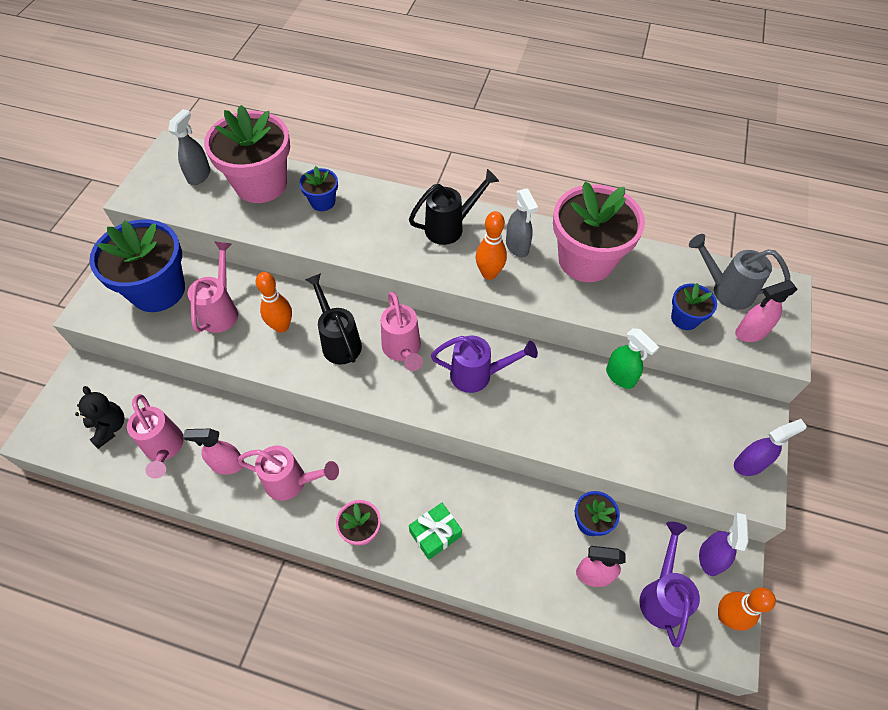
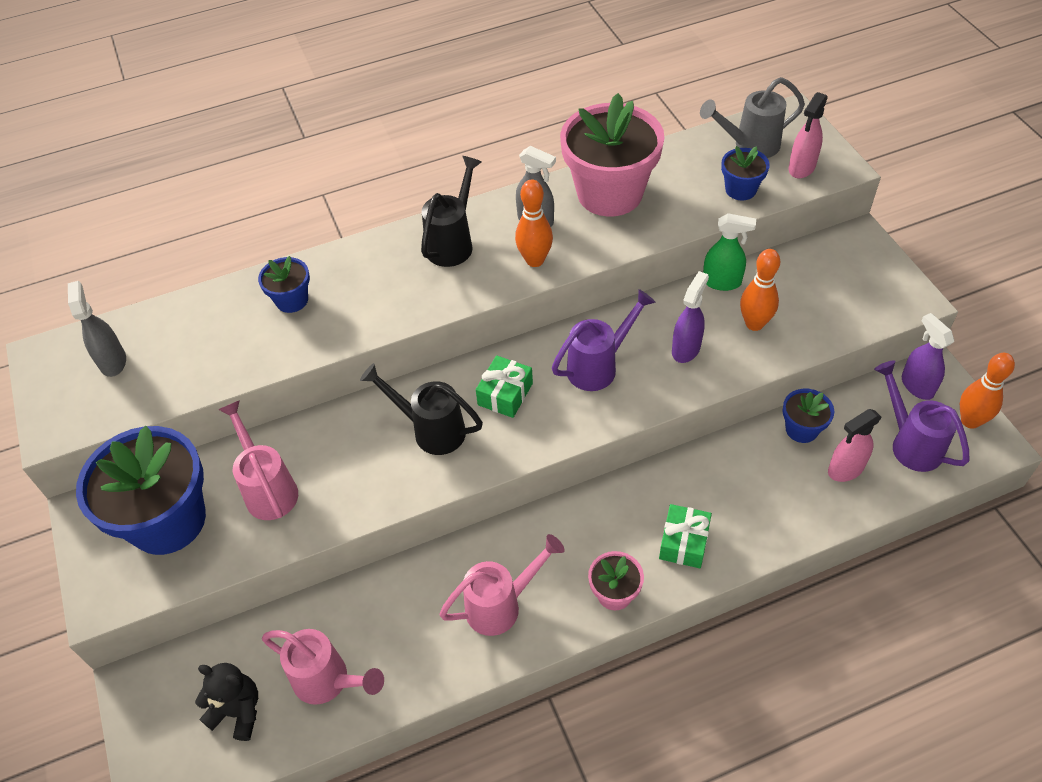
camera: 35 degrees left, 5 degrees down
pink spray bottle [183,429,244,475] -> none
pink flower pot [204,105,290,203] -> none
orange bowling pin [256,272,292,333] -> orange bowling pin moved to [740,249,780,331]
pink watering can [381,292,423,371] -> green gift [476,355,533,418]
purple spray bottle [734,419,807,476] -> purple spray bottle moved to [672,271,709,363]

